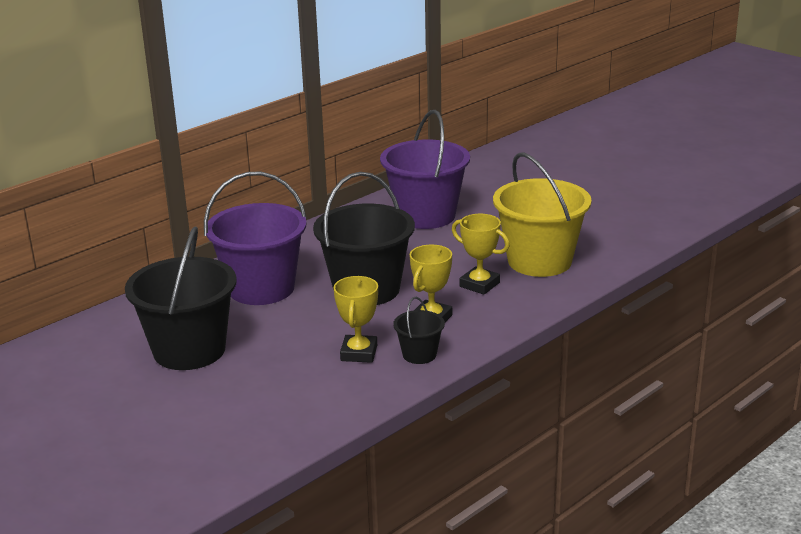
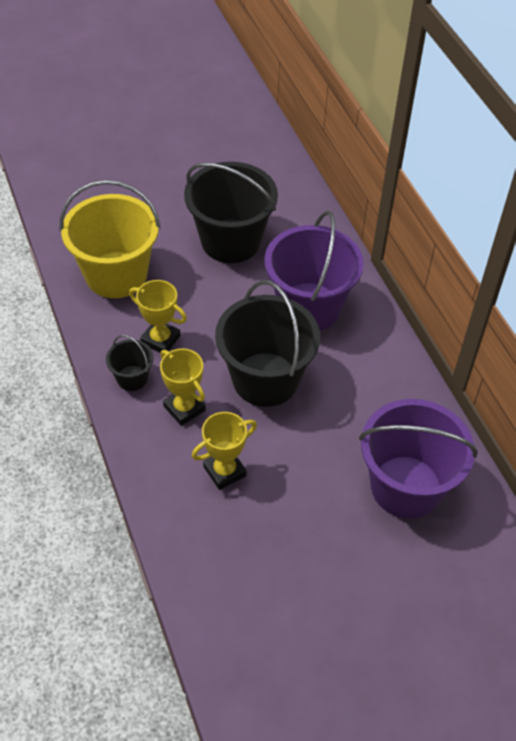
camera: 110 degrees right, 25 degrees up
yellow bucket [493,152,592,277] -> yellow bucket moved to [60,180,161,298]

